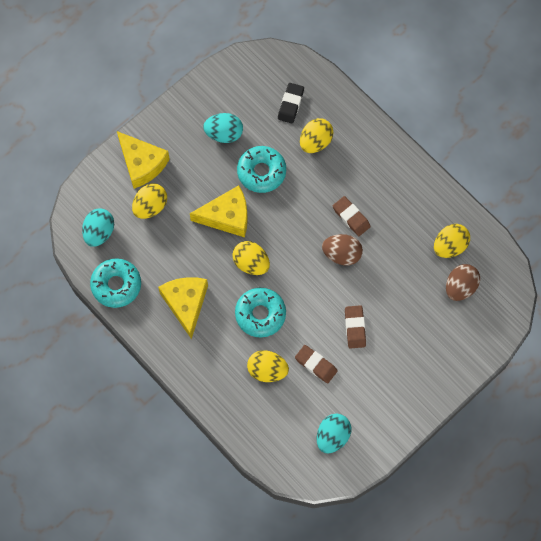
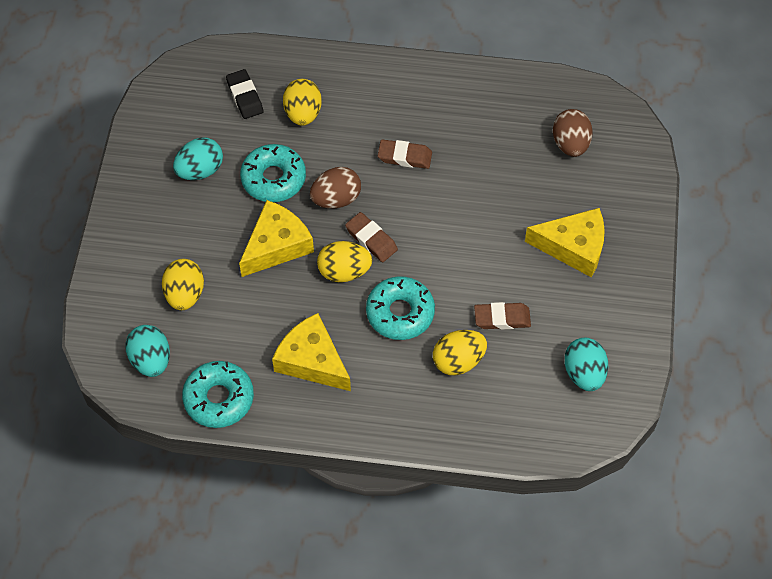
camera: 40 degrees left, 10 degrees down
yellow cheese [117,131,170,189] -> yellow cheese moved to [525,208,605,278]
brown egg [322,234,363,265] -> brown egg moved to [310,167,361,209]
brown eraser [345,305,366,348] -> brown eraser moved to [345,212,398,262]
yellow egg [434,224,470,258] -> none

